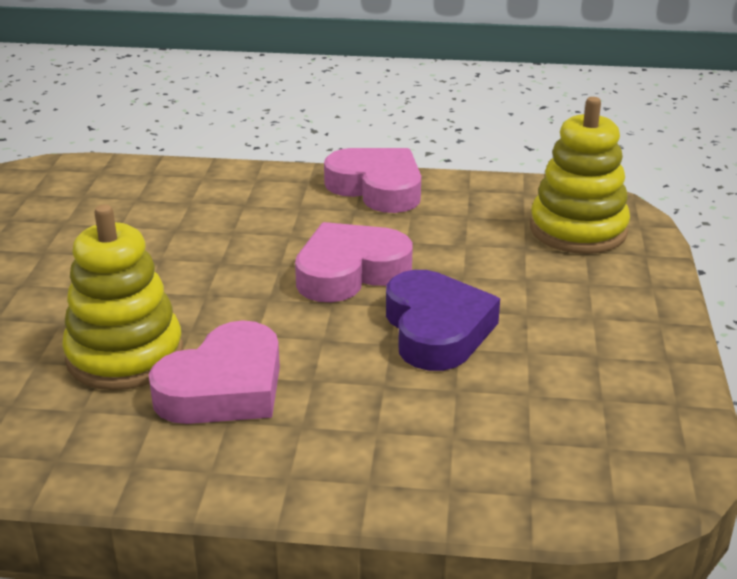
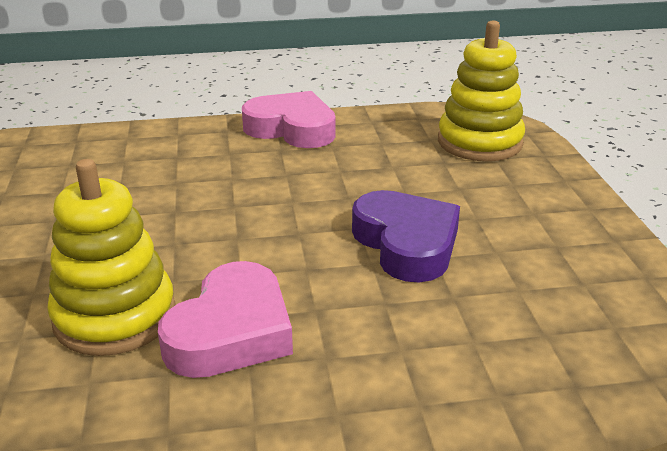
camera: 15 degrees left, 0 degrees up
pink heart [295,222,413,302] -> none

